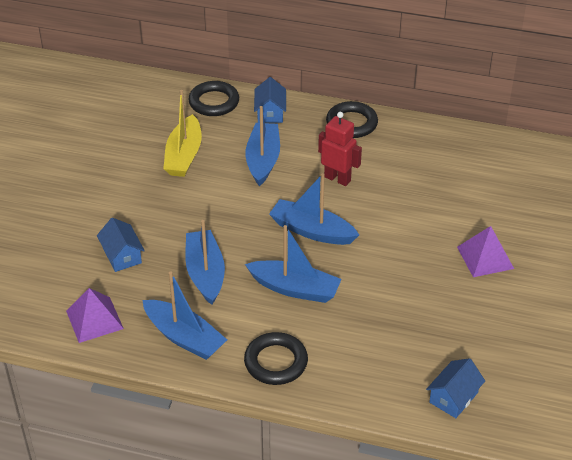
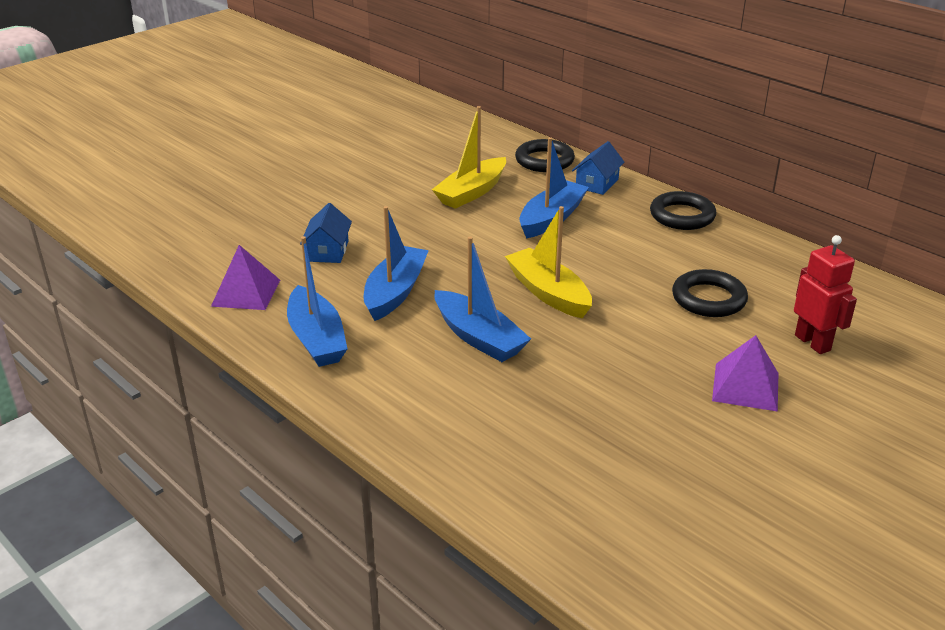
camera: 30 degrees right, 10 degrees down
black ring [244,332,308,385] -> black ring moved to [672,269,748,317]
blue boat [269,173,359,245] -> yellow boat [505,206,592,318]
red robot [318,112,362,186] -> red robot moved to [794,235,857,354]
blue house [426,358,485,418] -> none

